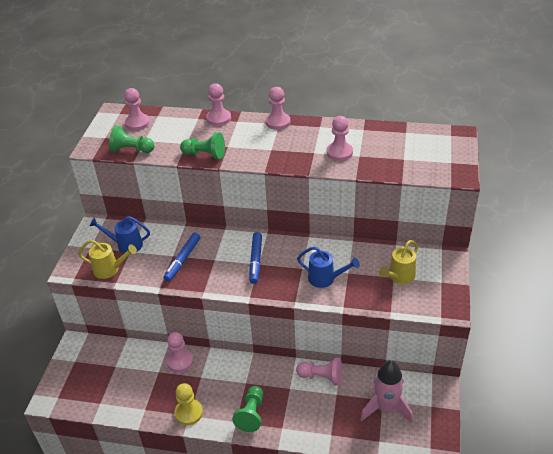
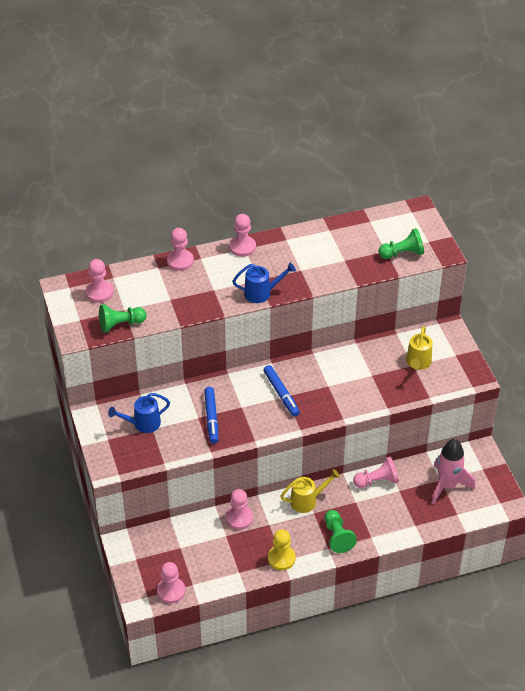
camera: 30 degrees left, 5 degrees up
yellow watering can [78,240,137,279] -> yellow watering can moved to [280,469,340,513]
green pawn [180,132,225,159] -> green pawn moved to [378,228,424,259]
blue watering can [297,246,359,288] -> blue watering can moved to [232,263,296,303]
pink pawn [327,116,353,161] -> pink pawn moved to [157,562,185,604]

